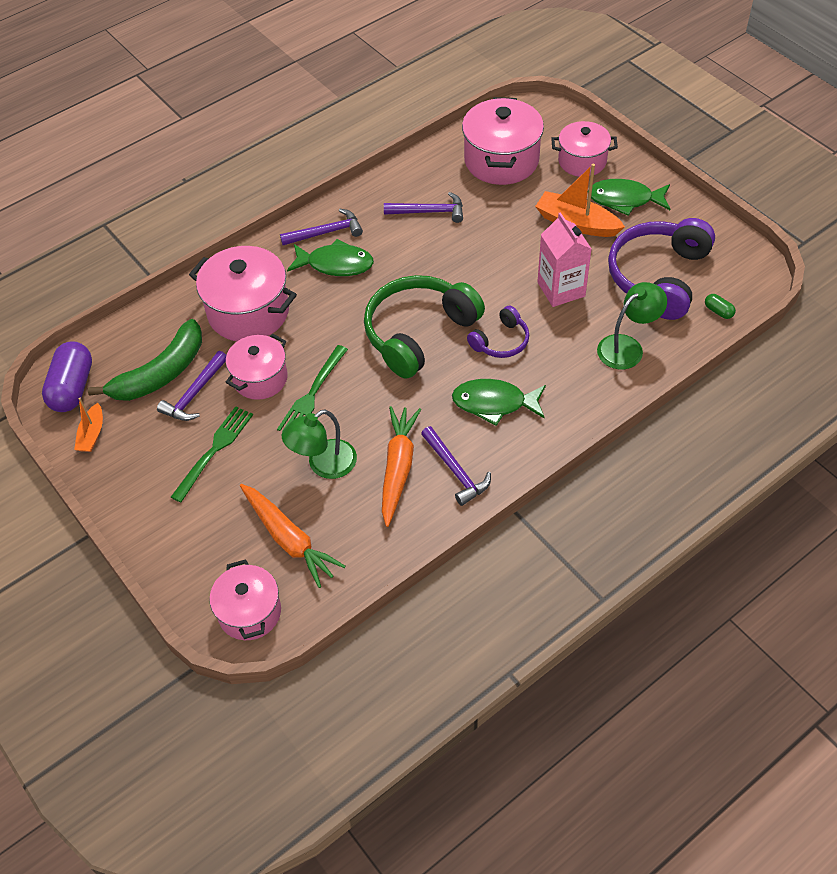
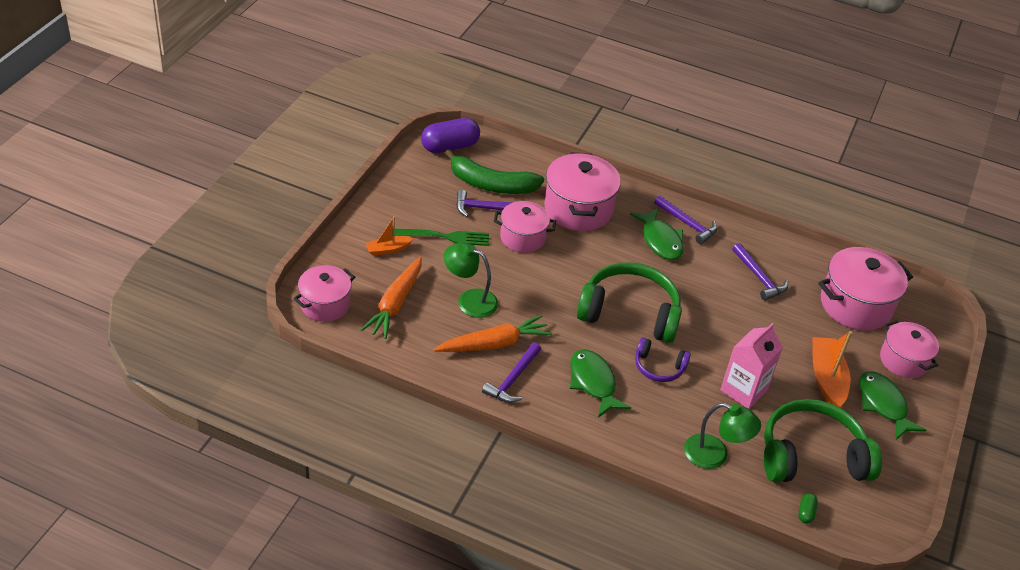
camera: 55 degrees right, 10 degrees down
orange boat [74,398,103,452] -> orange boat moved to [365,216,414,256]
green fork [277,345,348,431] -> none
purple headphones [608,218,715,320] -> green headphones [764,399,882,482]

